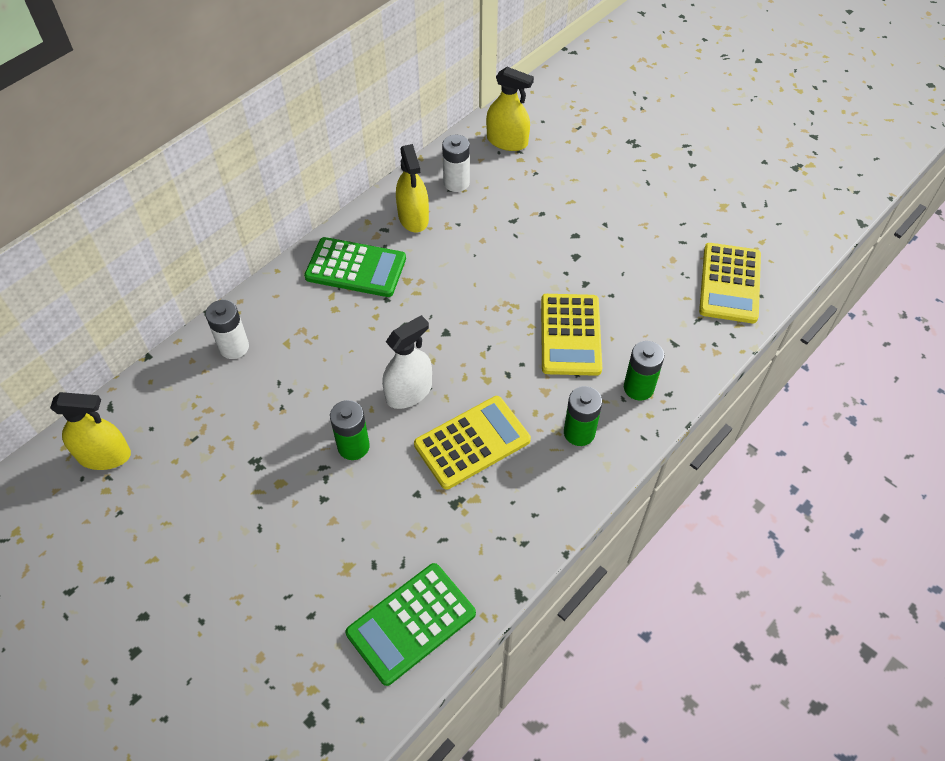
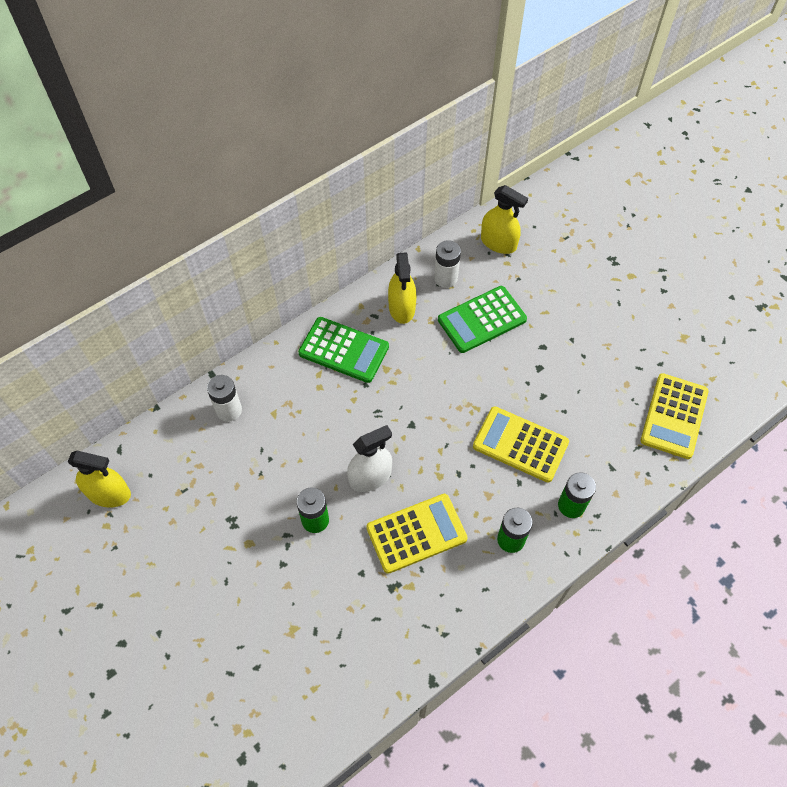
camera: 10 degrees right, 5 degrees up
green calculator [345,563,476,686] -> green calculator moved to [438,286,527,353]
yellow calculator [541,294,602,376] -> yellow calculator turned 105 degrees clockwise [473,406,569,483]

